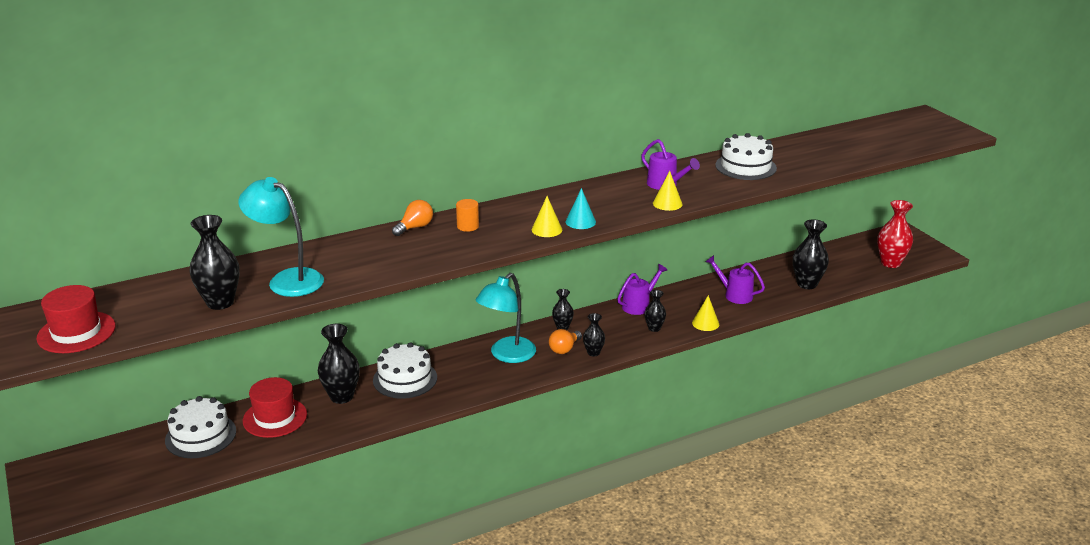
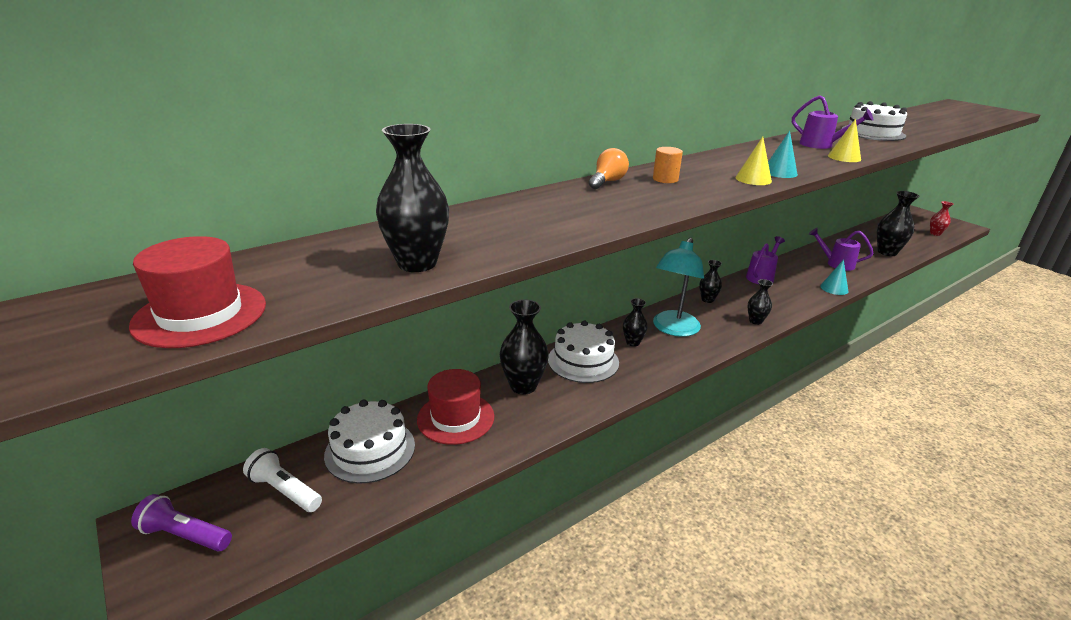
camera: 10 degrees left, 0 degrees up
turquoise lamp [238,177,324,297] -> none
orange light bulb [549,329,582,354] -> none
black vase [645,290,666,332] -> black vase moved to [623,298,648,347]
yellow cone [692,295,719,331] -> turquoise cone [820,260,849,295]
red vase [877,200,913,268] -> red vase [930,201,954,236], size x0.57
none -> purple flashlight [131,494,232,551]
none -> white flashlight [243,448,322,512]

